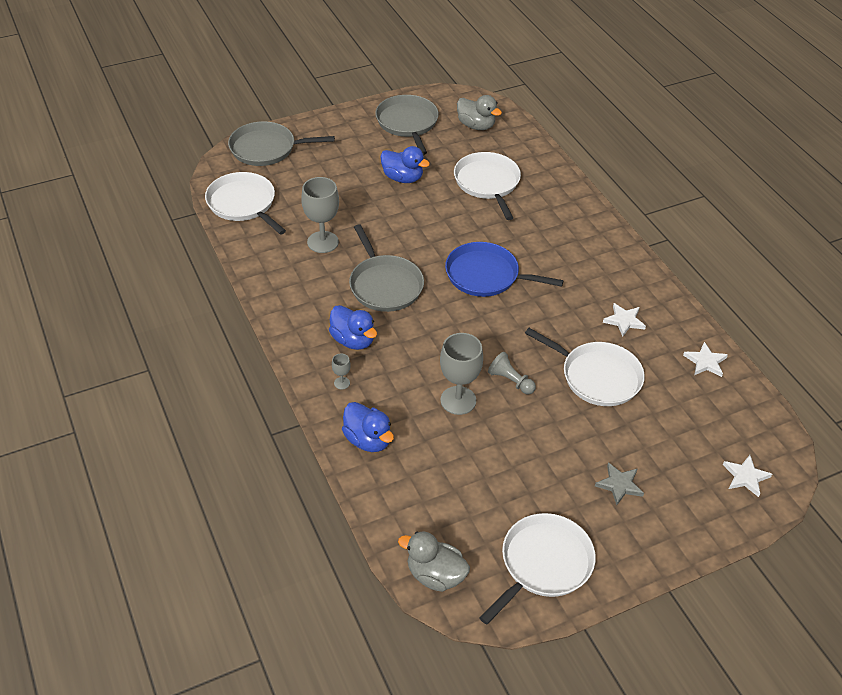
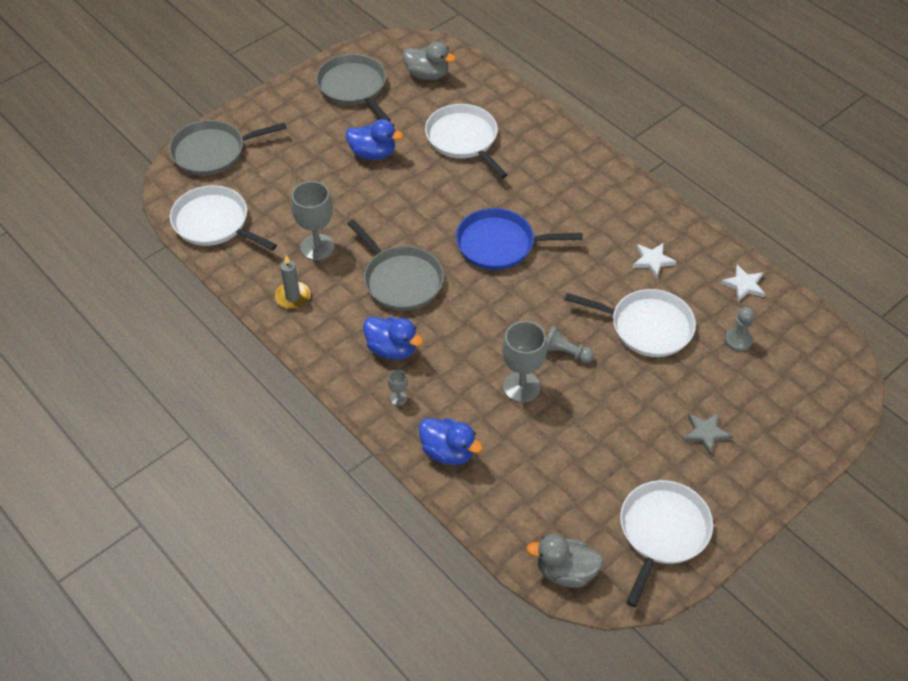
camera: 15 degrees left, 5 degrees up
white star [723,455,772,497] -> none
none -> grey candle [275,255,310,309]
none -> grey pawn [725,307,754,352]

